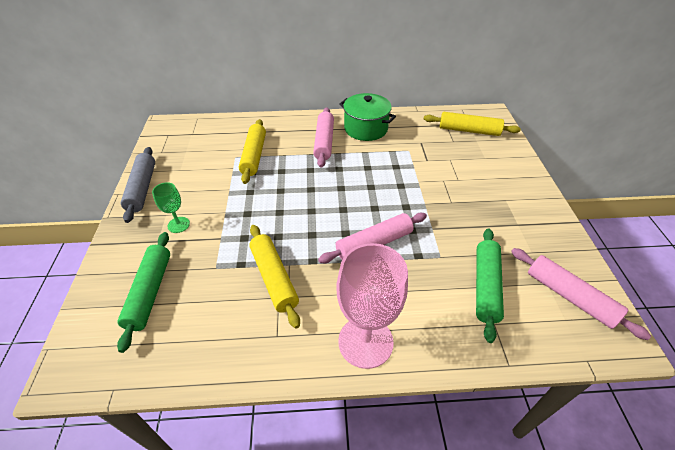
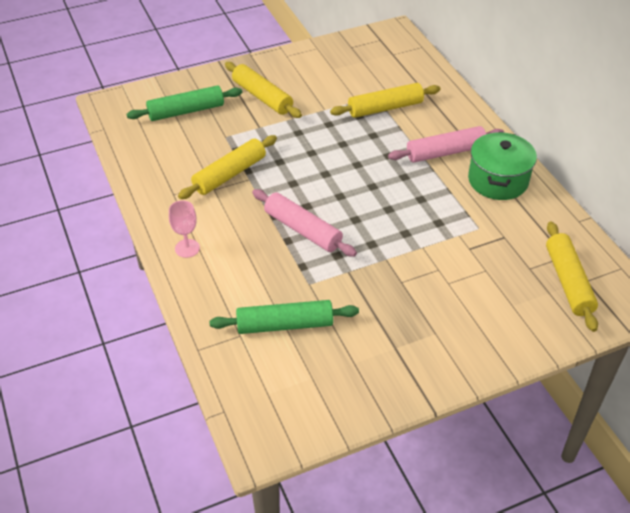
camera: 70 degrees right, 0 degrees up
grey rolling pin [121,147,155,223] -> none
green goblet [152,182,190,233] -> yellow rolling pin [225,62,302,118]
pink goblet [336,243,408,369] -> pink goblet [169,200,200,258], size x0.49
pink rolling pin [511,248,651,340] -> none

